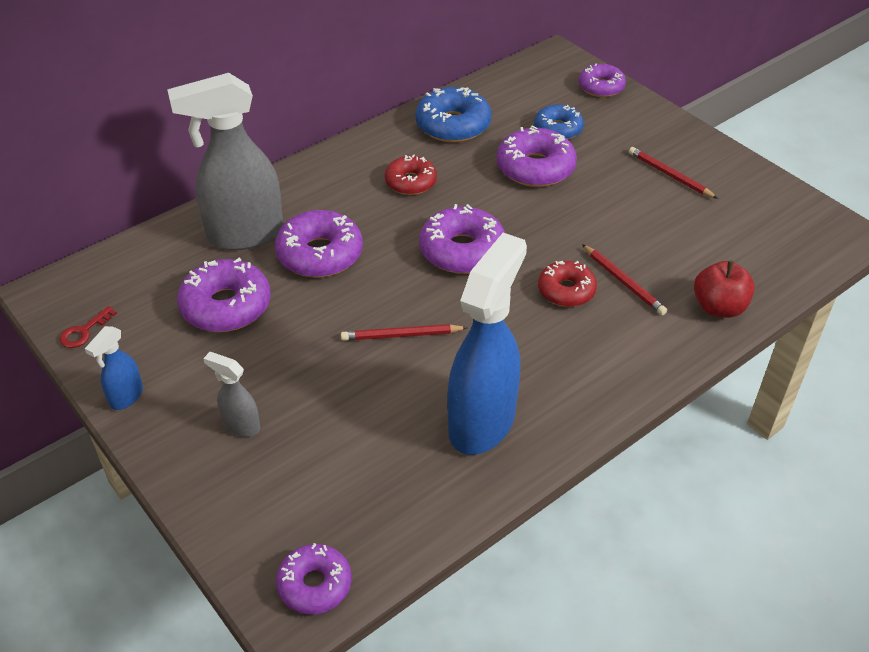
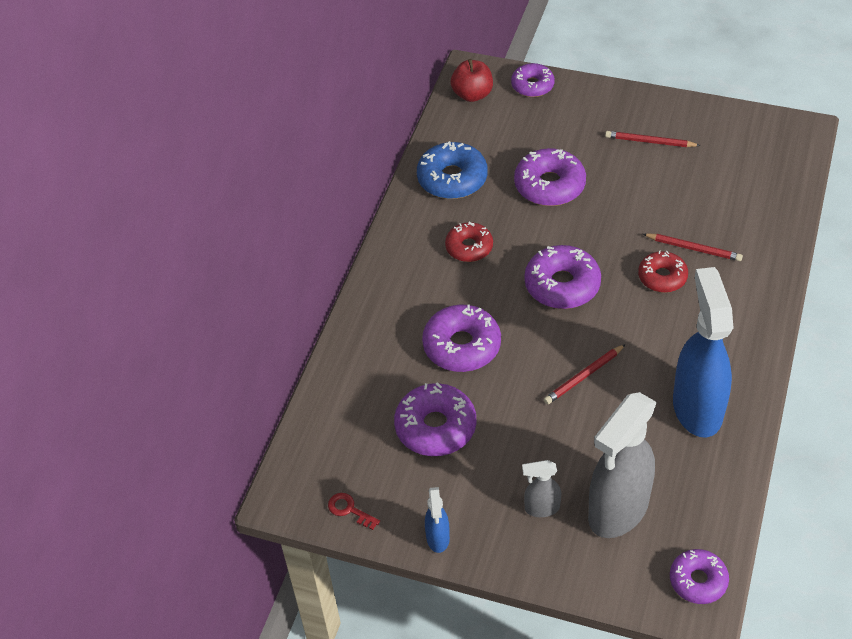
camera: 30 degrees left, 5 degrees up
red key [59,306,117,348] -> red key turned 120 degrees clockwise [328,493,380,530]
grey spray bottle [167,73,283,250] -> grey spray bottle moved to [588,392,657,538]
blue donut [534,104,584,139] -> none
red apple [694,260,755,318] -> red apple moved to [450,59,493,102]

